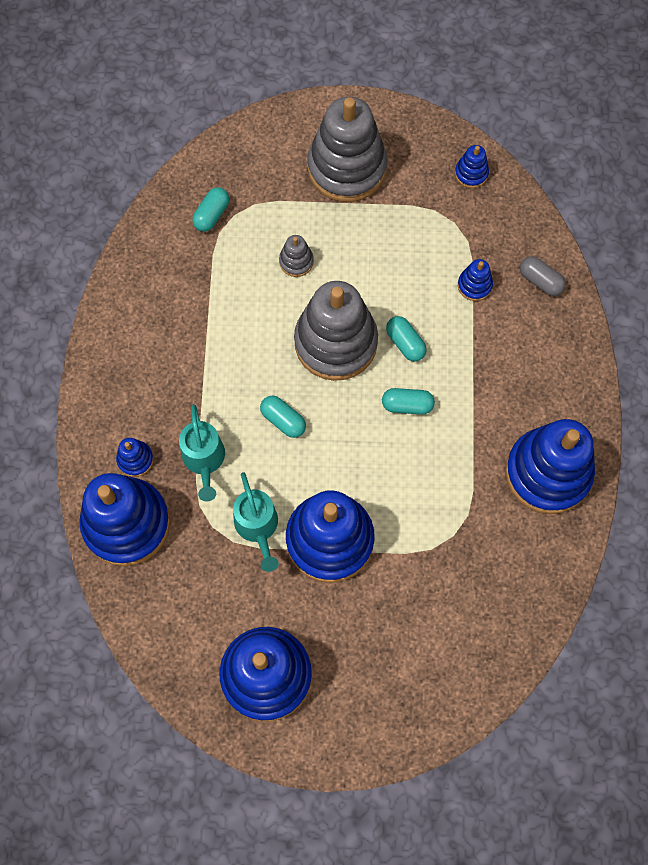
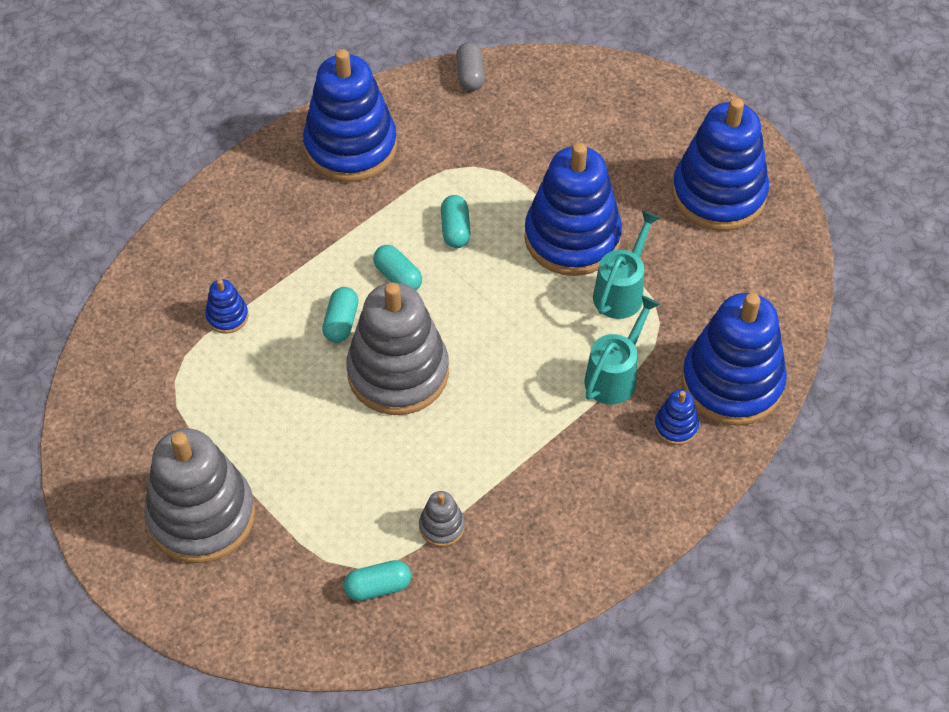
camera: 135 degrees left, 15 degrees down
turquoise capsule [260,396,306,438] -> turquoise capsule moved to [441,195,471,248]
grey stacking toy [279,235,314,277] -> grey stacking toy moved to [419,491,465,547]
blue stacking toy [455,145,489,188] -> none
grey capsule [520,256,566,296] -> grey capsule moved to [456,42,485,91]

